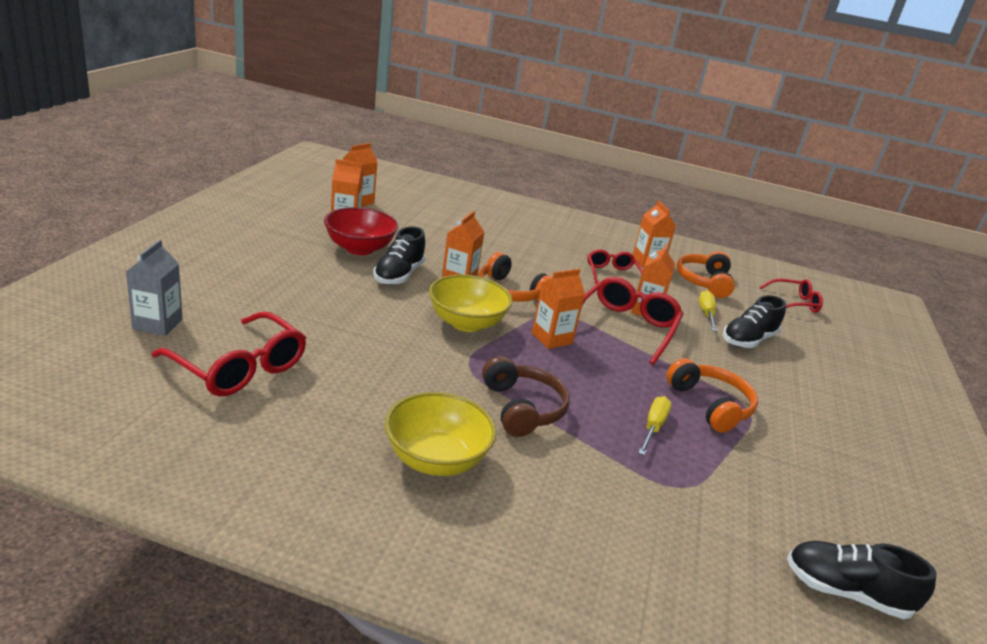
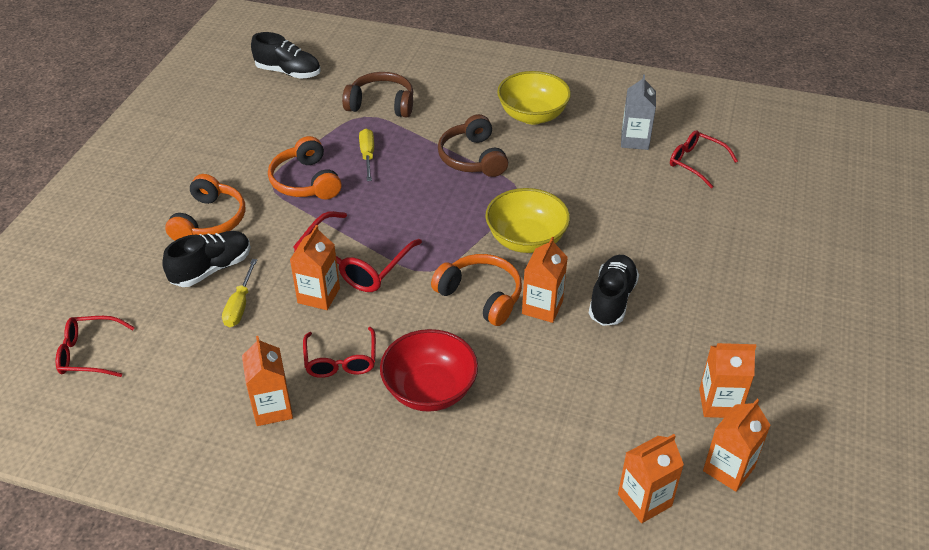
camera: 175 degrees left, 15 degrees up
grey carton [126,240,183,336] -> grey carton moved to [621,74,656,150]
red glasses [151,312,306,396] -> red glasses [670,130,738,189], size x0.62
red bowl [324,207,398,255] -> red bowl moved to [380,329,478,412]
orange carton [532,269,585,349] -> orange carton moved to [618,434,684,523]
yellow screwdriver [638,396,672,455] -> yellow screwdriver turned 150 degrees clockwise [359,129,374,181]
orange headphones [676,251,735,298] -> orange headphones moved to [165,174,246,241]
none -> brown headphones [342,72,413,118]

